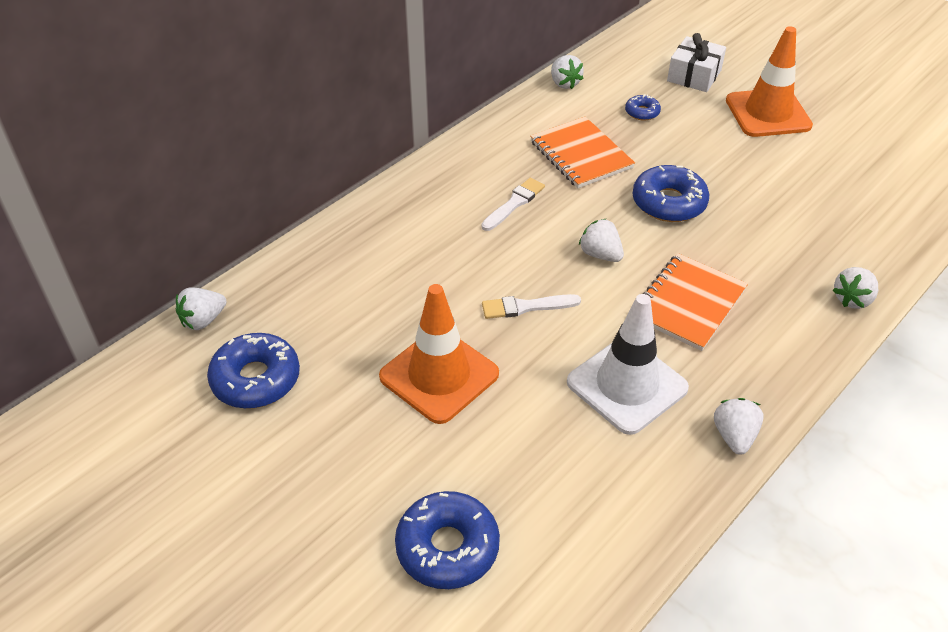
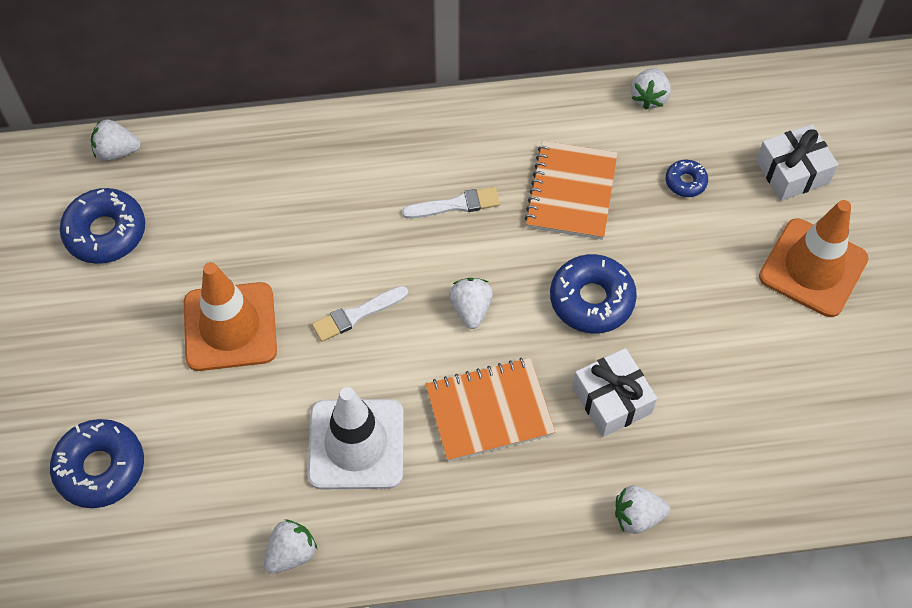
camera: 40 degrees right, 15 degrees up
white brush [482,294,581,319] -> white brush turned 60 degrees counterclockwise [312,286,408,342]
white strawberry [714,398,764,455] -> white strawberry moved to [264,519,317,573]
none -> white gift [572,348,657,437]

